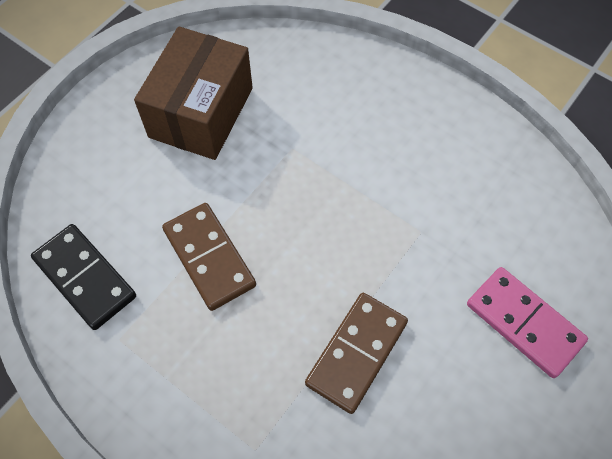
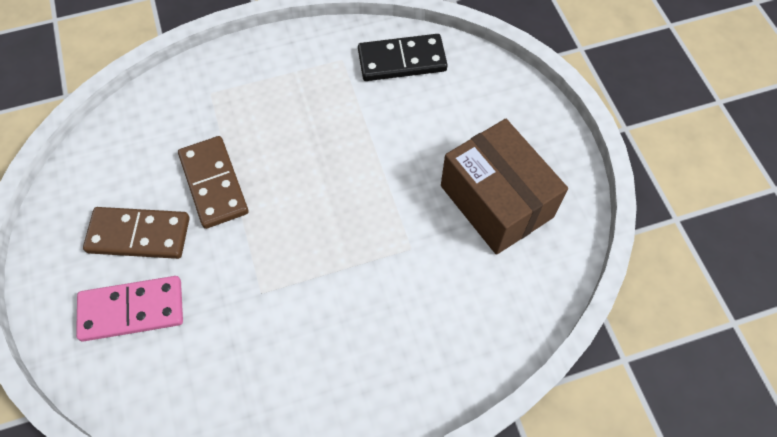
camera: 125 degrees right, 0 degrees up
brown domino [162,203,256,311] -> brown domino moved to [83,207,190,259]

